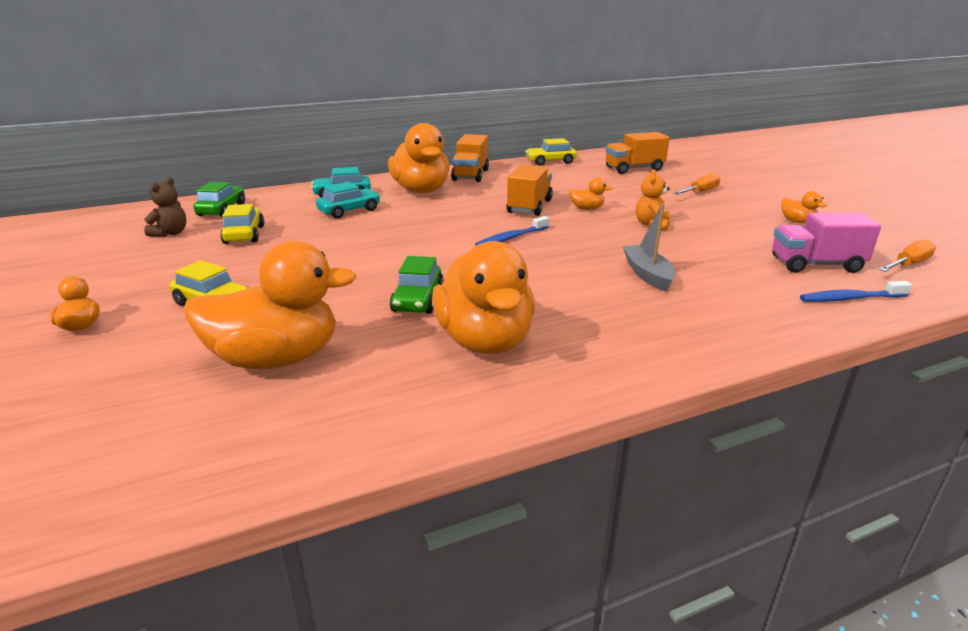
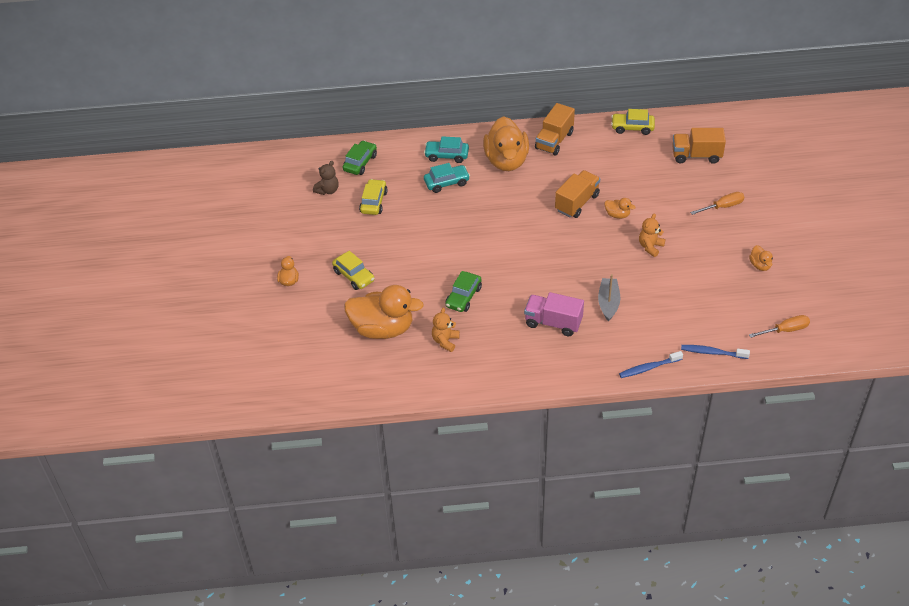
camera: 20 degrees right, 20 degrees up
orange duck [432,241,535,354] -> none
blue toothbrush [475,216,549,246] -> blue toothbrush moved to [619,351,683,378]
pink truck [772,213,881,273] -> pink truck moved to [524,292,584,336]
none -> orange teddy bear [432,308,460,352]

